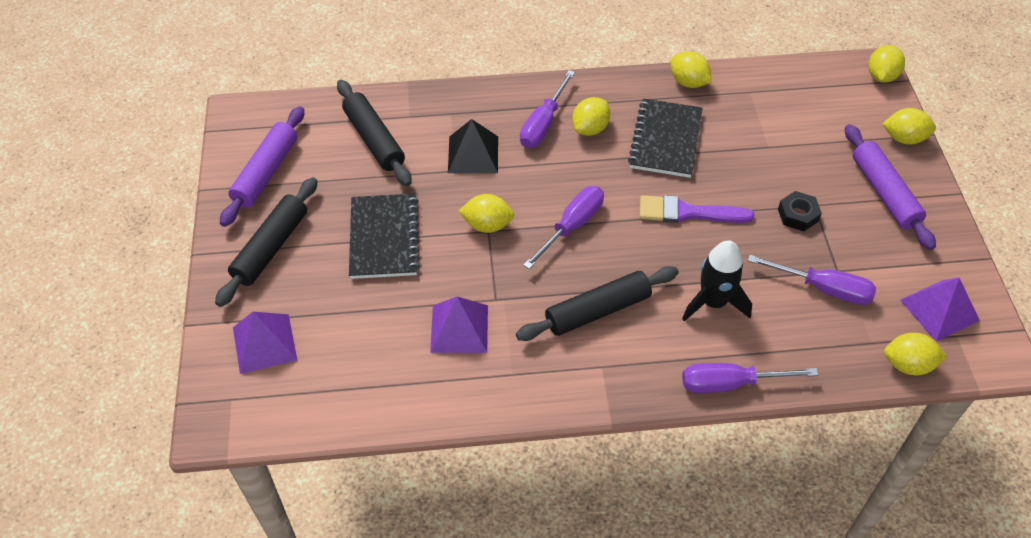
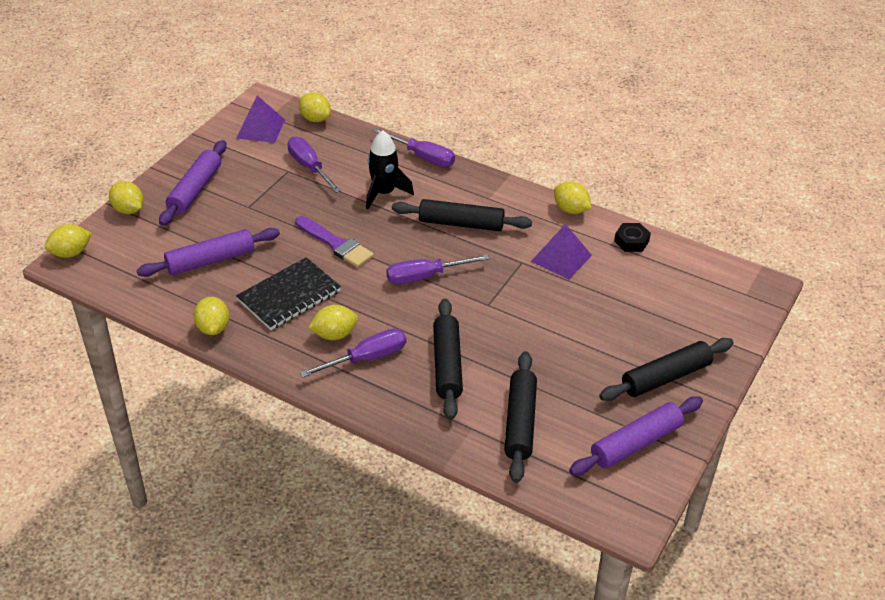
camera: 145 degrees left, 10 degrees down
purple pyramid [233,312,297,374] -> none
black notebook [349,194,420,279] -> none
black pyramid [448,119,498,173] -> black rolling pin [433,299,463,420]
yellow lemon [459,194,514,233] -> yellow lemon moved to [554,181,591,214]
black nut [778,191,822,231] -> black nut moved to [614,223,651,252]
none -> purple rolling pin [136,228,280,277]

